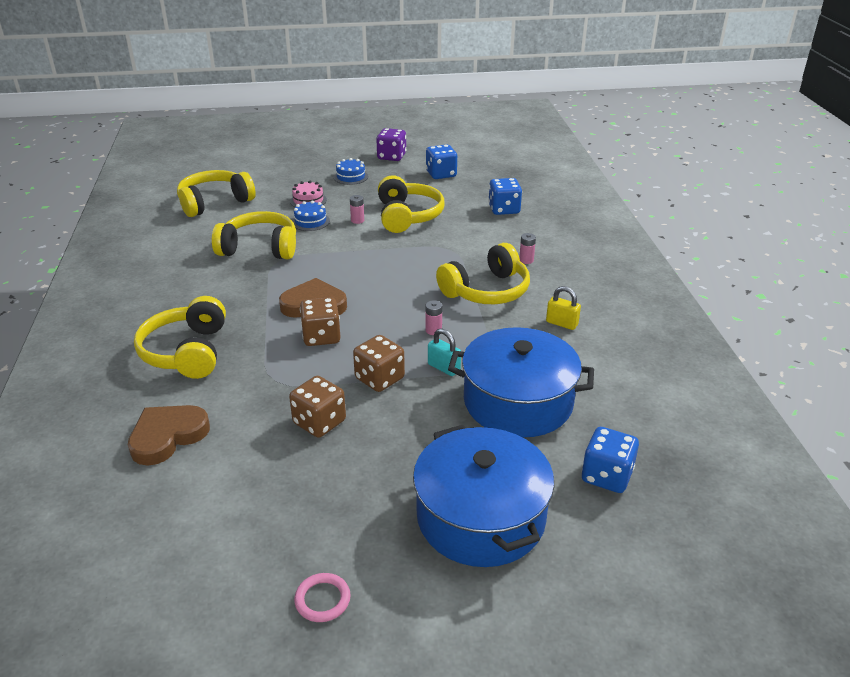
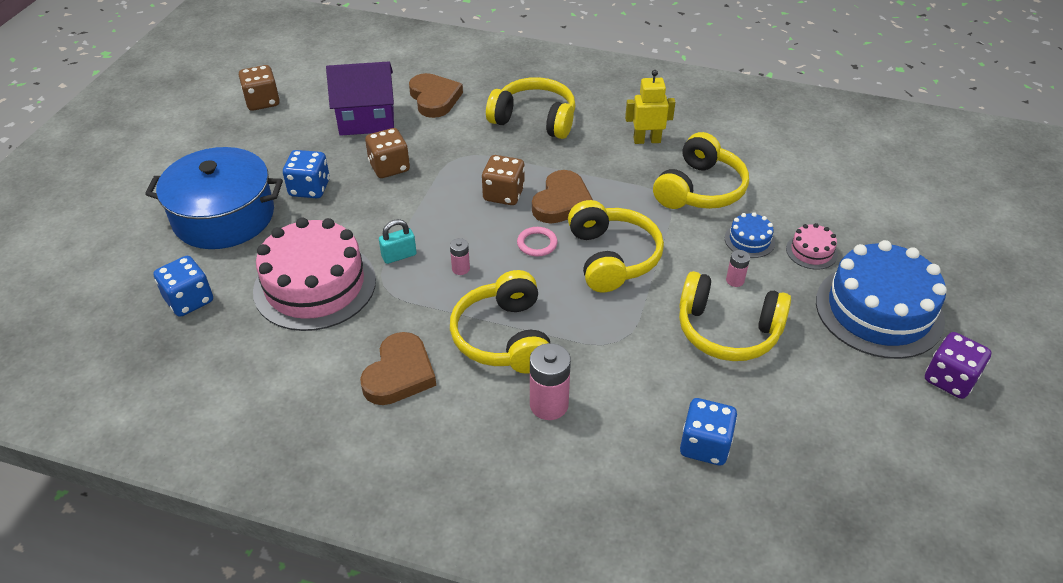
camera: 115 degrees right, 10 degrees up
yellow headphones [177,170,256,217] -> yellow headphones moved to [568,200,664,293]
pink ring [294,573,351,622] -> pink ring moved to [517,227,558,257]
blue cake [334,158,368,185] -> blue cake [816,240,947,359], size x2.31
brown dice [353,335,405,392] -> brown dice moved to [239,65,280,111]
blue dice [426,144,457,179] -> blue dice moved to [283,150,330,198]
blue pot [448,327,594,438] -> pink cake [253,218,376,331]
pink battery [519,233,536,264] -> pink battery [530,343,571,420], size x1.88
yellow padlock [546,286,581,330] -> brown heart [360,332,436,405]
none -> purple house [326,61,394,136]
none -> yellow robot [625,70,675,144]

